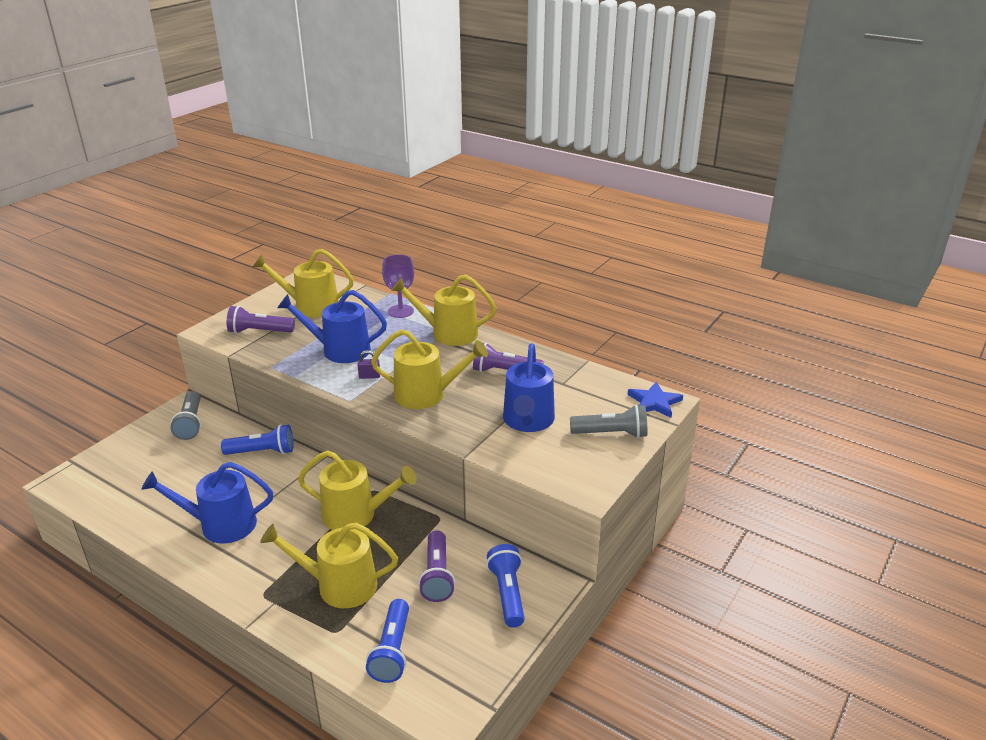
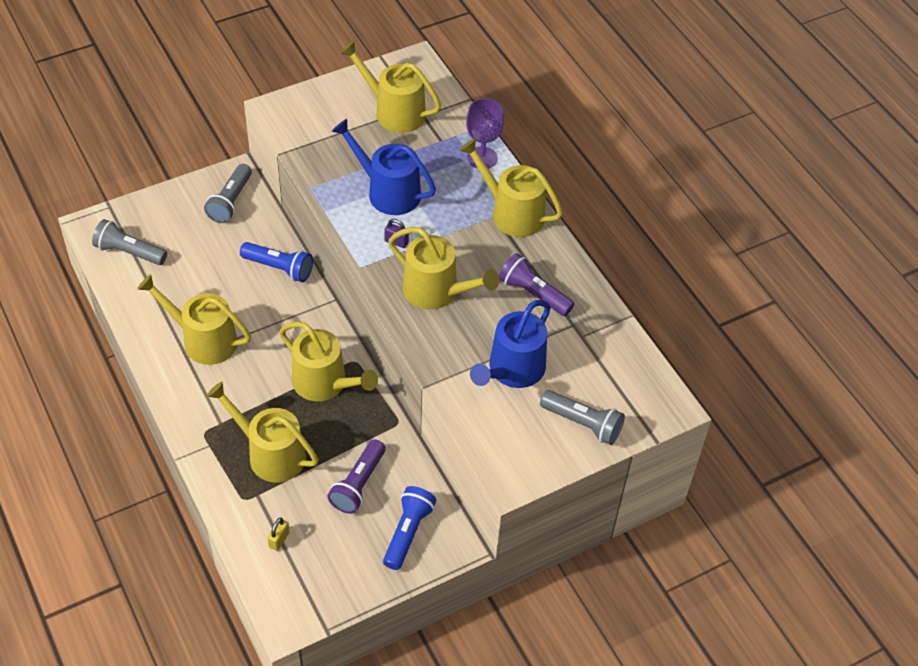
camera: 25 degrees right, 20 degrees up
blue watering can [141,462,273,543] -> yellow watering can [137,274,251,365]
purple flashlight [227,306,295,334] -> none
blue flashlight [366,599,409,683] -> yellow padlock [267,518,289,551]
blue star [628,382,683,418] -> none
none -> grey flashlight [92,219,167,265]

